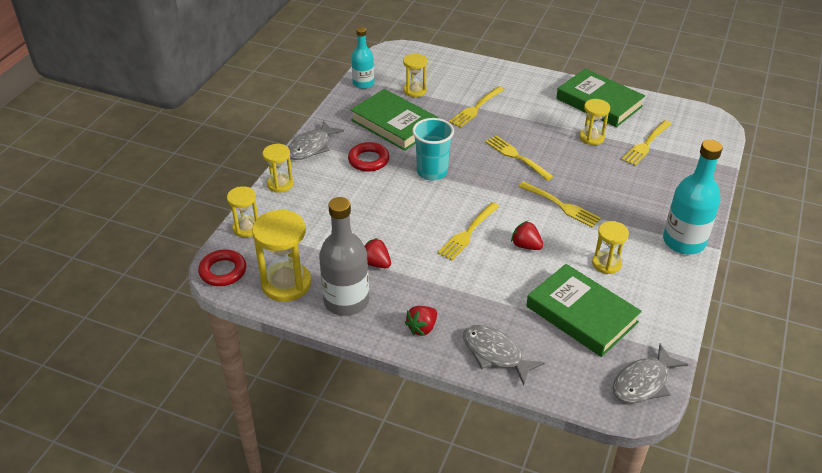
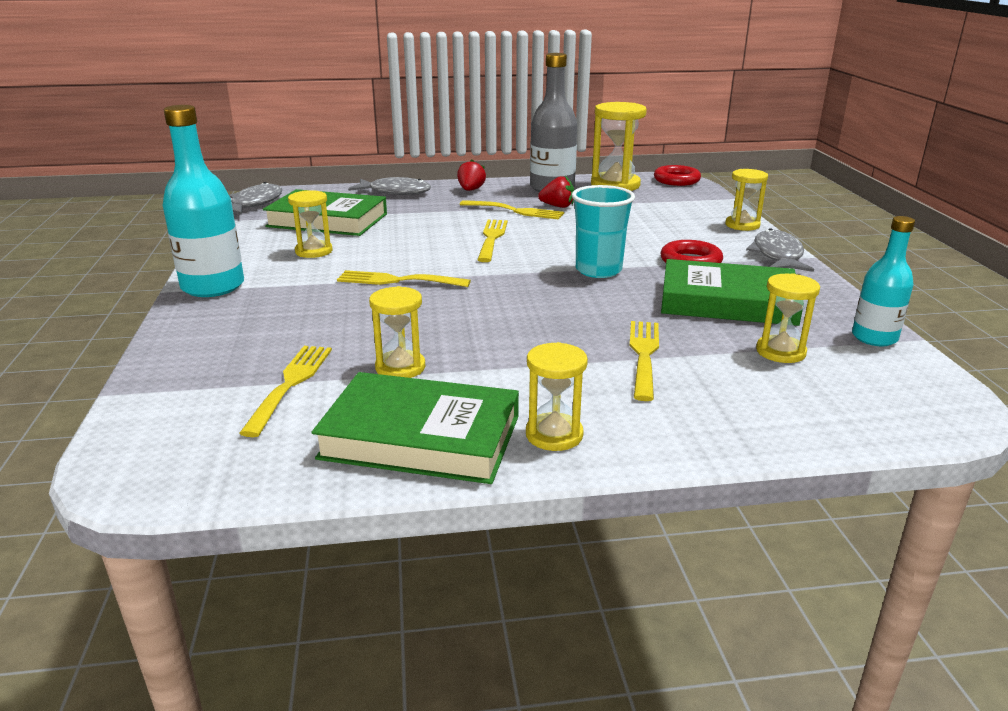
camera: 150 degrees right, 15 degrees down
yellow hourglass [227,186,258,237] -> yellow hourglass moved to [526,342,588,451]
yellow fork [485,135,554,181] -> yellow fork moved to [459,200,564,220]
red strawberry [511,220,543,250] -> none

